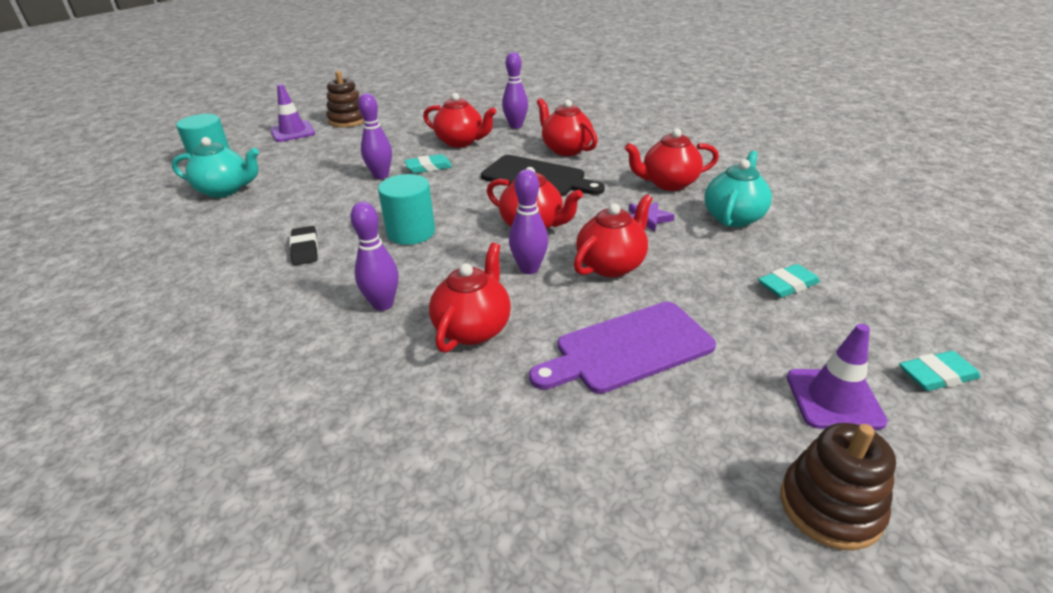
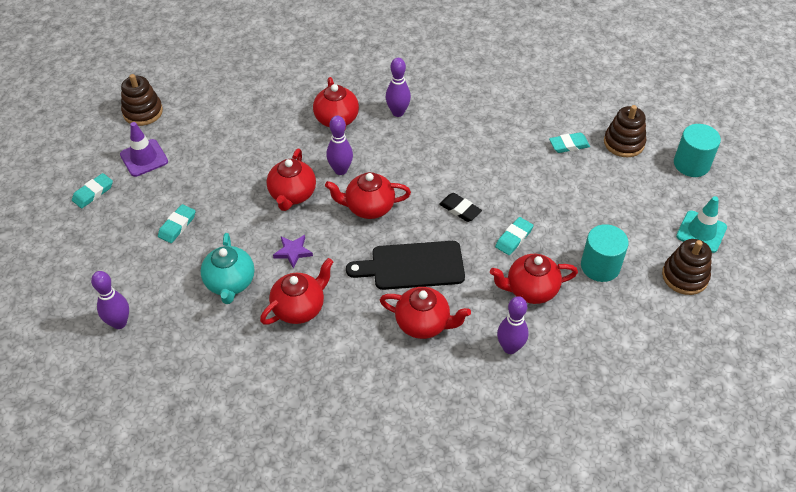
camera: 145 degrees right, 15 degrees up
turquoise teapot [172,137,259,198] -> brown stacking toy [604,105,646,157]
purple traffic cone [271,84,315,142] -> turquoise traffic cone [676,196,727,253]
black eraser [290,226,318,265] -> black eraser moved to [439,193,482,222]
purple bowling pin [358,93,392,179] -> purple bowling pin moved to [91,271,129,329]
turquoise cylinder [378,174,435,245] -> turquoise cylinder moved to [581,224,629,282]
purple cutting board [529,302,716,394] -> none
none -> turquoise eraser [549,132,590,153]

